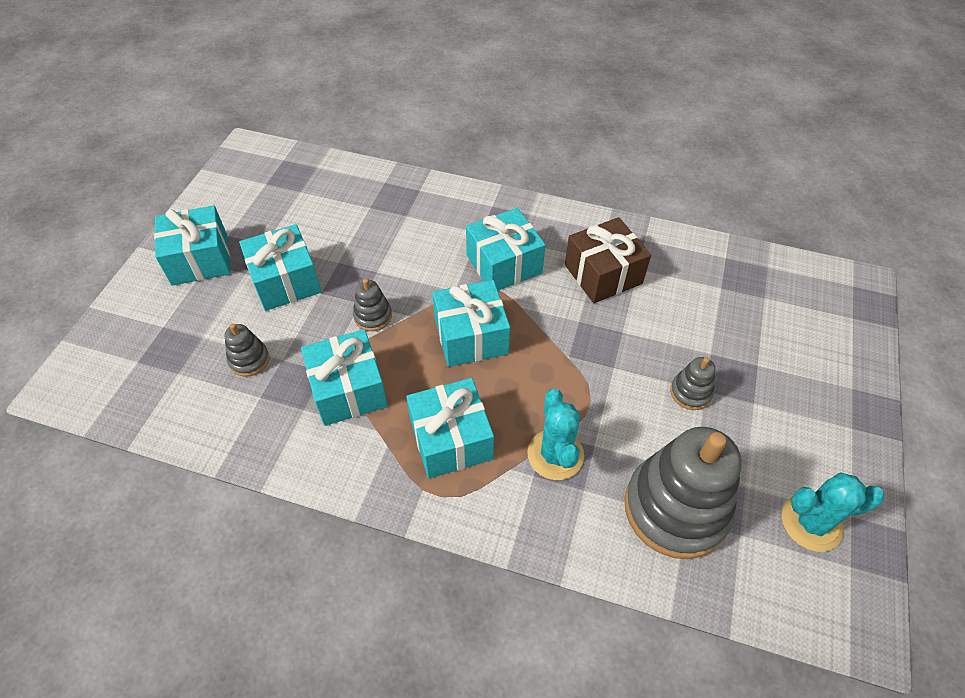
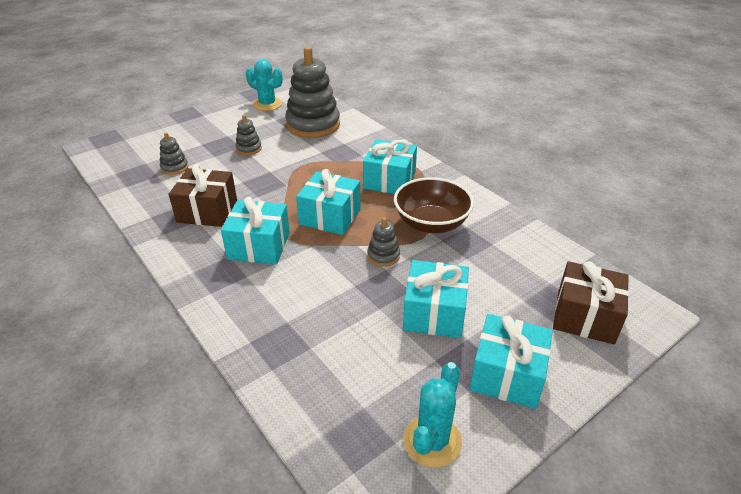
camera: 145 degrees left, 15 degrees down
grey stacking toy [224,324,270,377] -> grey stacking toy moved to [160,133,188,175]
turquoise gift [301,329,388,426] -> brown bowl [394,177,474,233]
turquoise cactus [527,389,584,480] -> turquoise cactus moved to [403,362,462,468]
none -> brown gift [553,261,629,344]

